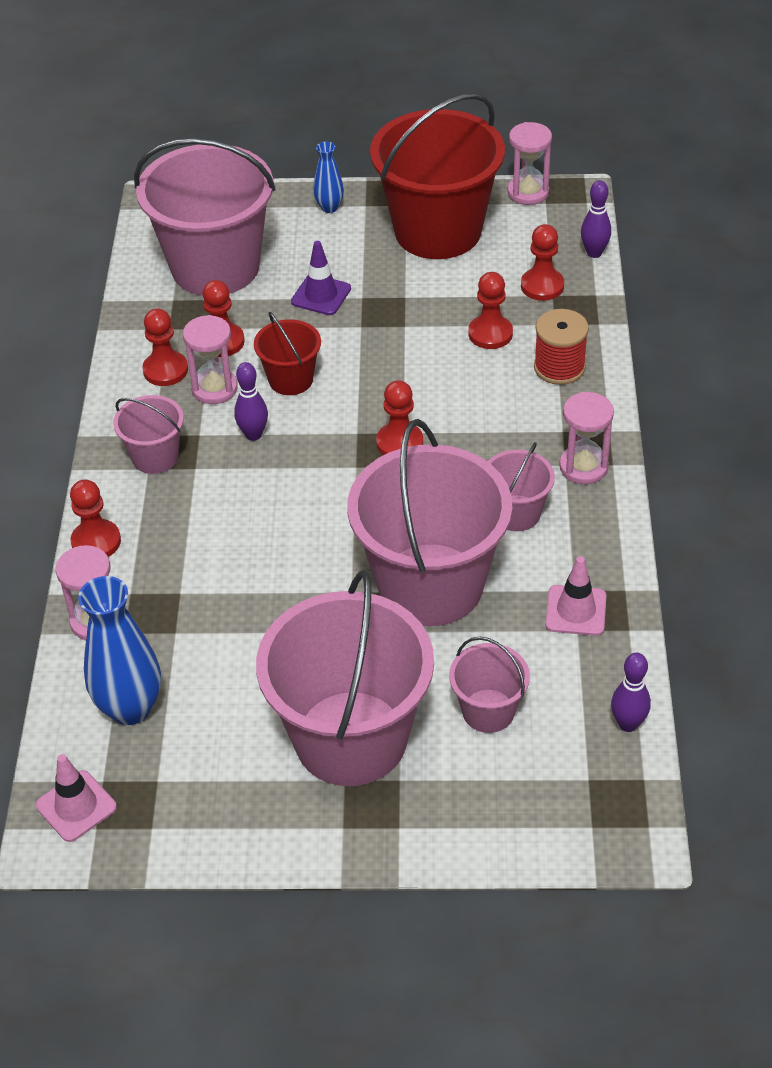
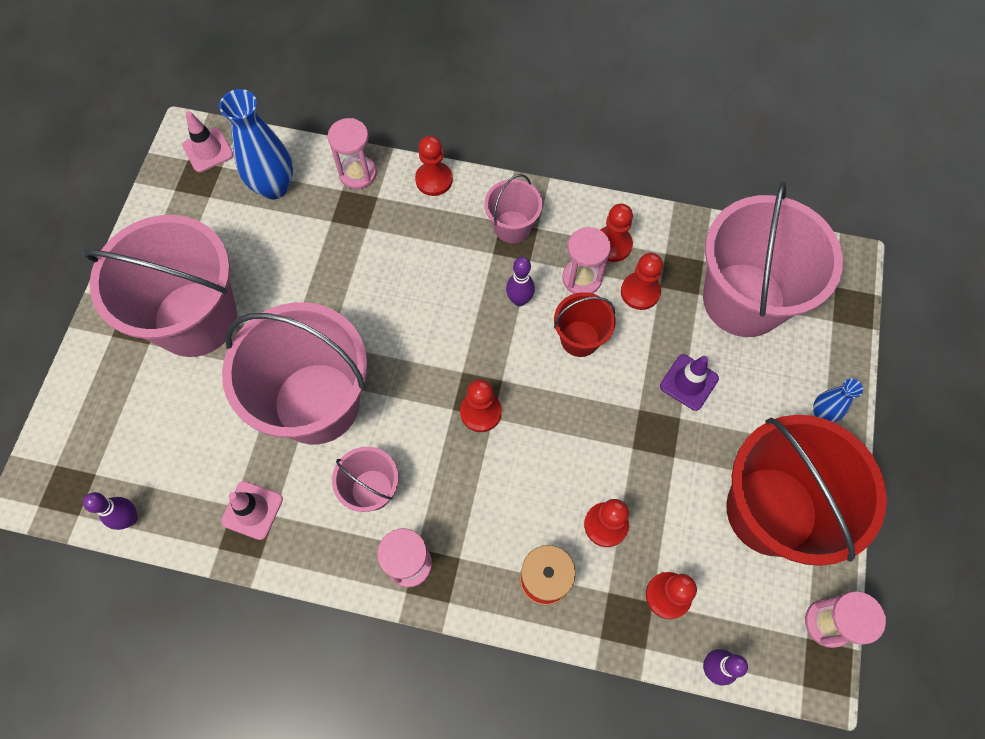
camera: 100 degrees right, 20 degrees up
pink bucket [449,637,530,733] -> none

